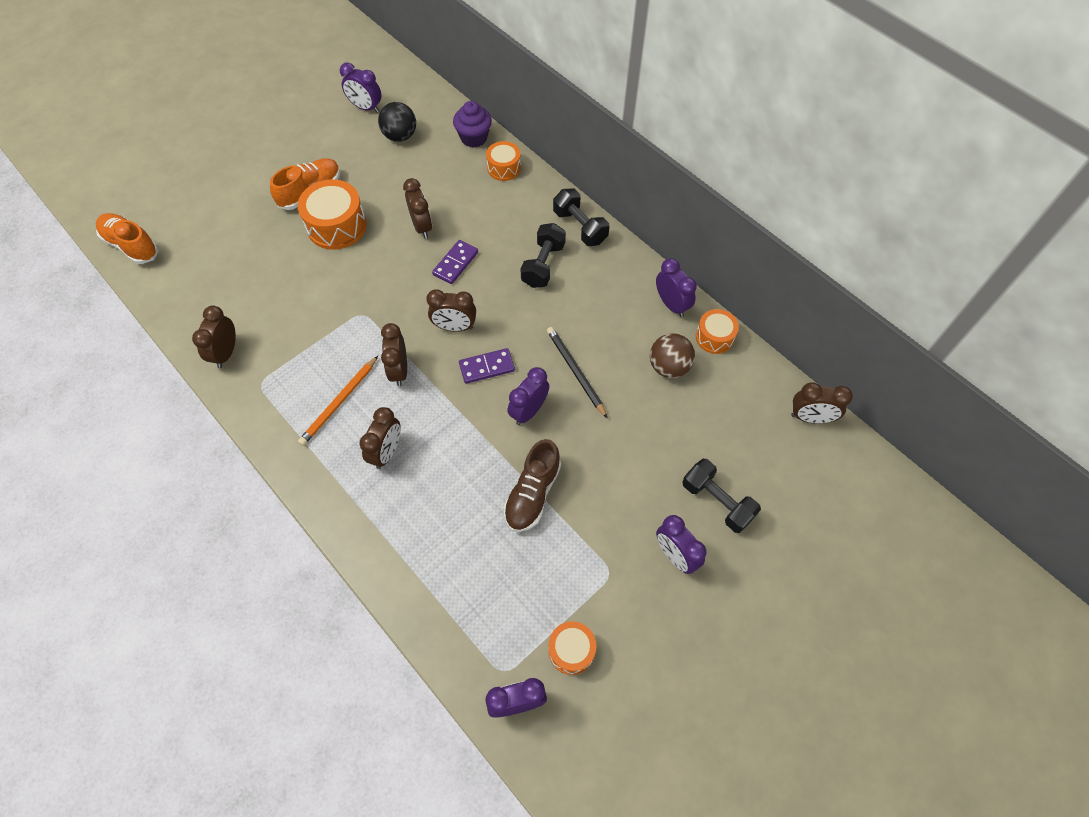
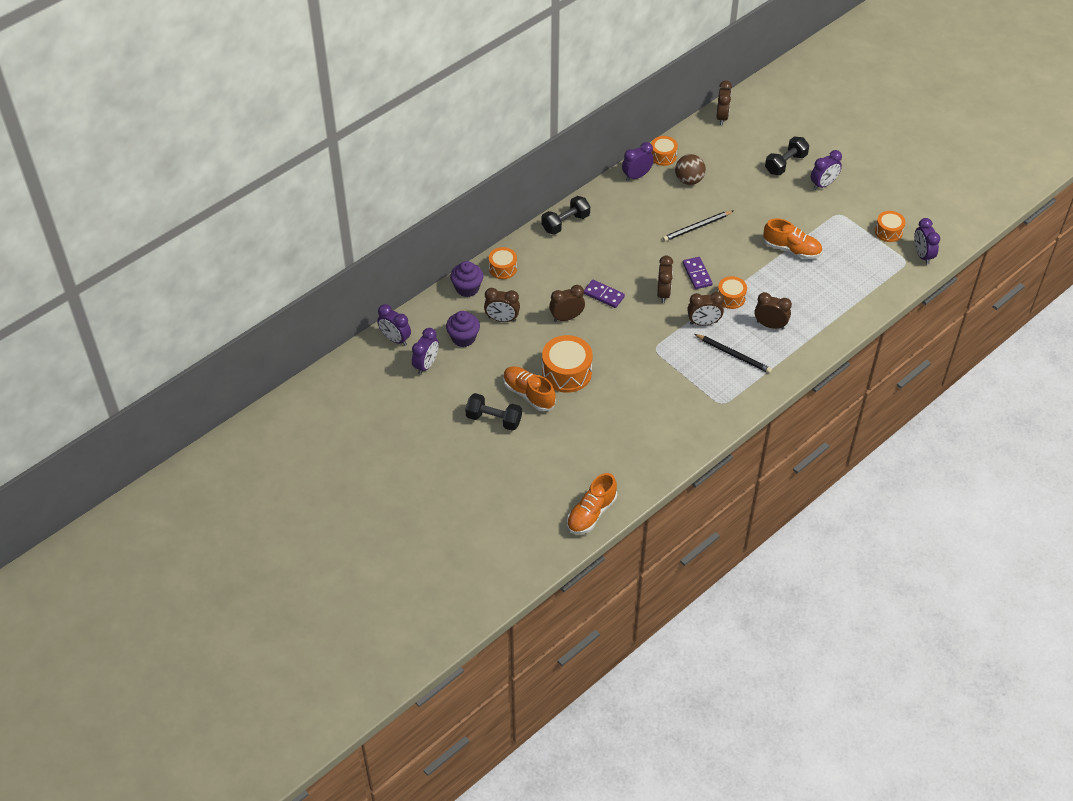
camera: 90 degrees left, 10 degrees down
brown clock [192,305,236,368] -> brown clock moved to [484,288,520,322]
orange pencil [298,356,378,446] -> black pencil [694,334,772,373]
black ball [378,102,416,142] -> purple cupcake [446,311,480,347]
brown shoe [503,439,561,532] -> orange shoe [763,218,822,259]
purple clock [507,367,549,425] -> purple clock moved to [377,304,411,346]
black dumbbell [520,223,566,288] -> black dumbbell moved to [465,393,522,431]
none -> orange drum [718,276,747,309]

